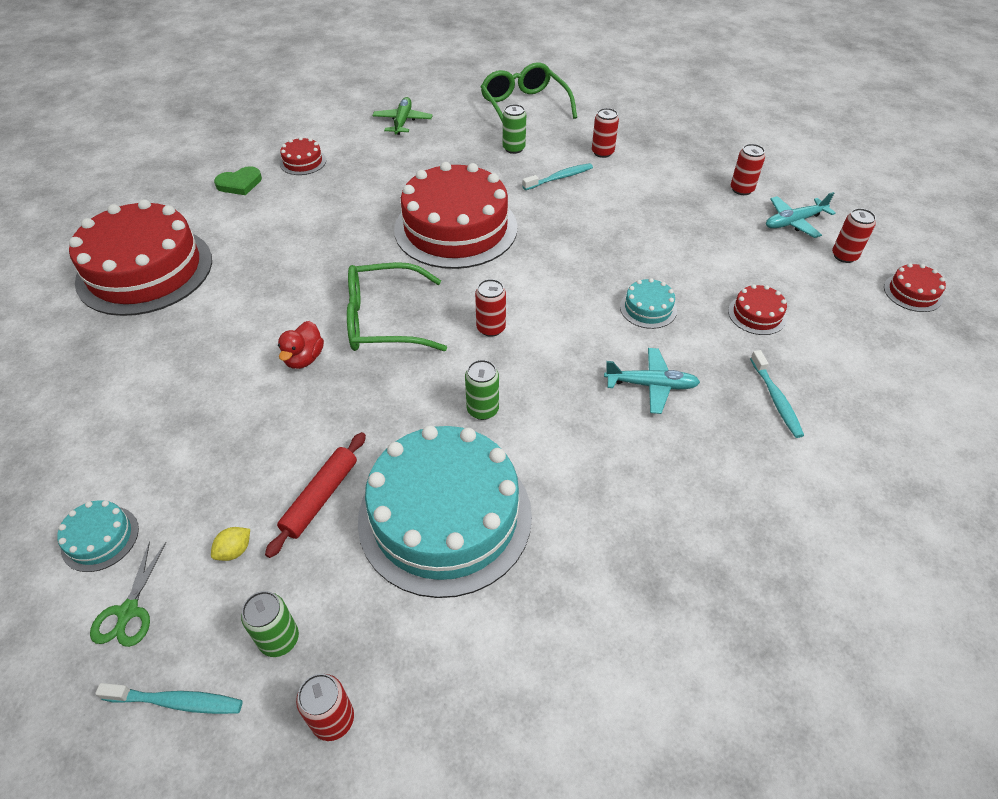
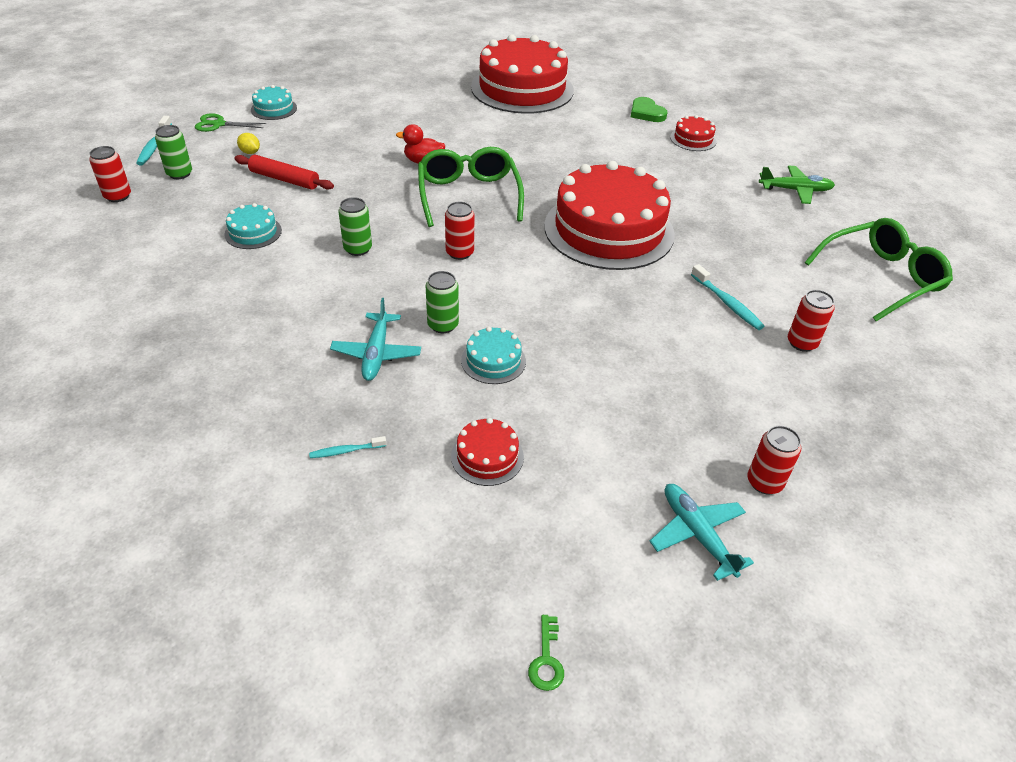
camera: 85 degrees right, 5 degrees down
turquoise cake [358,425,532,598] -> turquoise cake [224,203,282,249], size x0.41
green can [503,104,526,154] -> green can moved to [425,271,459,333]
turquoise toothbrush [750,350,804,438] -> turquoise toothbrush [309,436,386,458], size x0.62
red can [832,208,876,263] -> none
red cake [884,263,946,312] -> green key [528,615,564,691]

